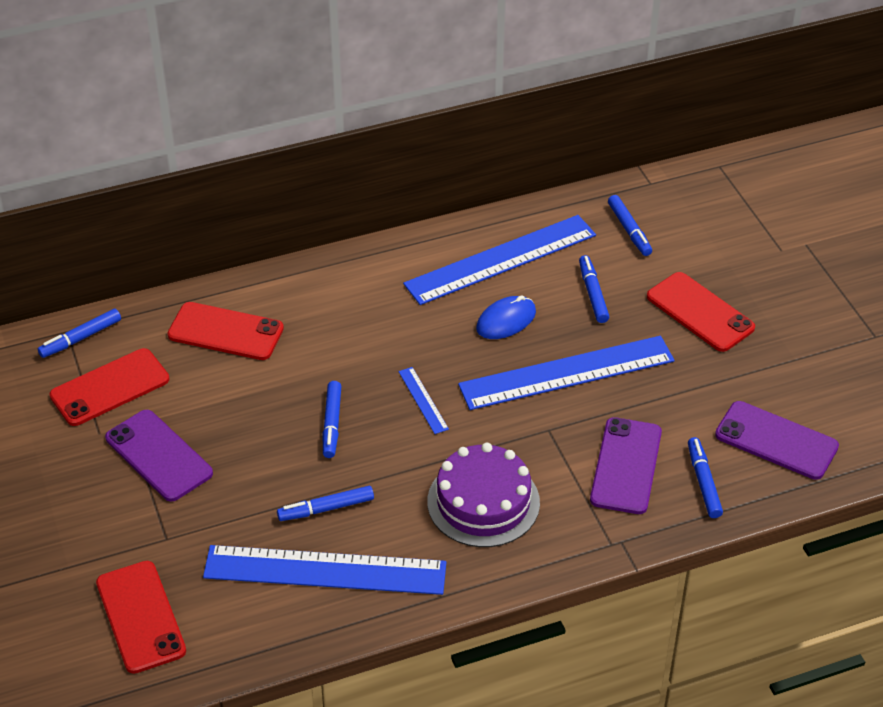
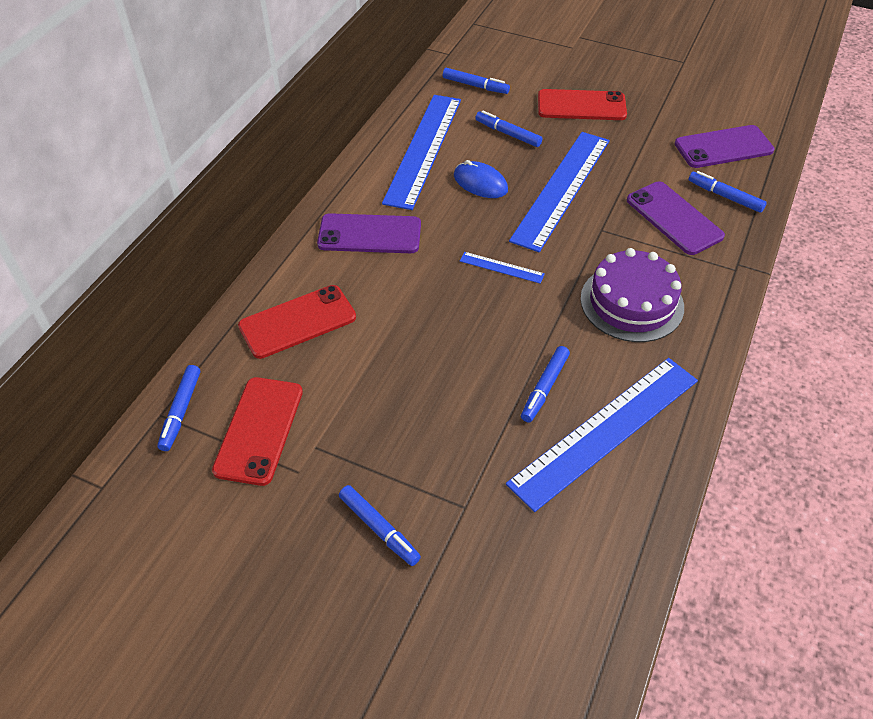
camera: 45 degrees left, 5 degrees up
red phone [96,561,186,674] -> none
purple phone [105,410,213,502] -> purple phone moved to [317,213,421,253]
blue marker [323,381,341,458] -> blue marker moved to [339,485,421,566]
blue mouse [476,295,536,339] -> blue mouse turned 60 degrees counterclockwise [454,160,508,198]

